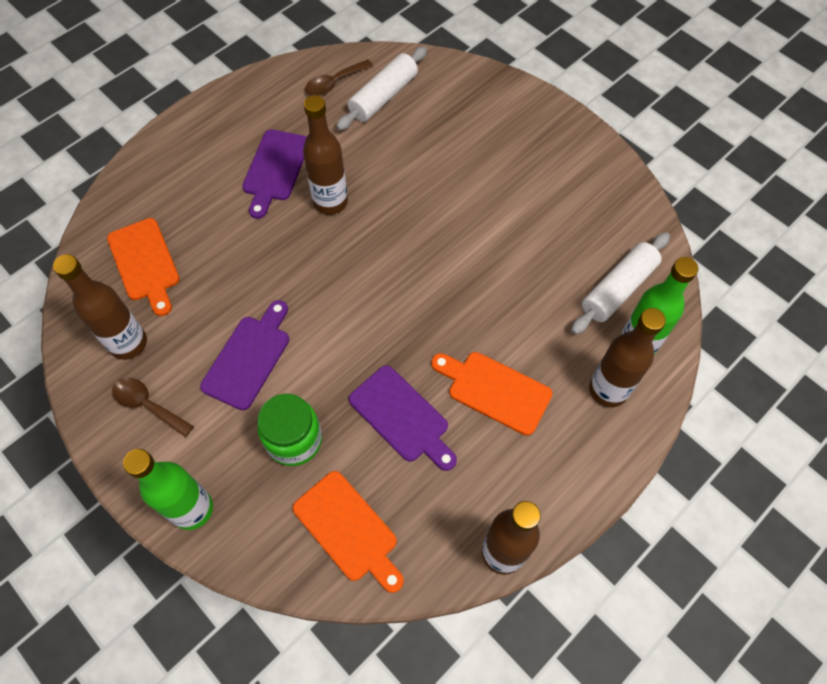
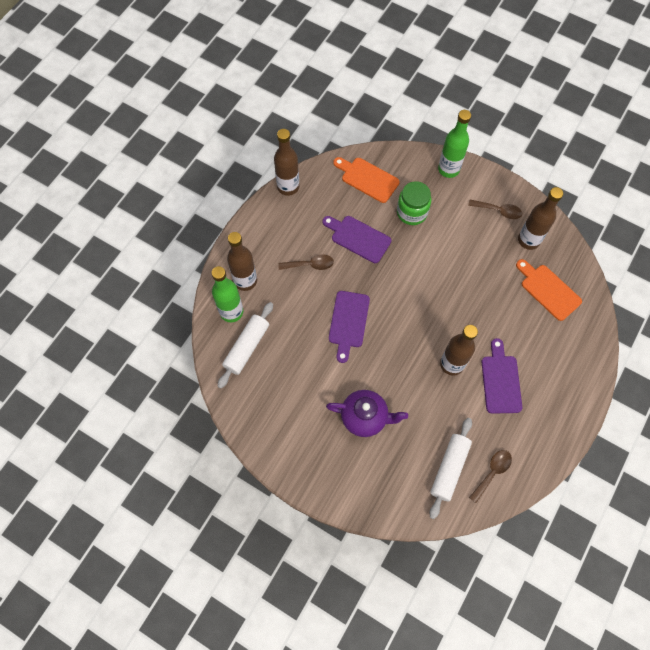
camera: 165 degrees right, 5 degrees up
purple cutting board [200,300,289,410] -> purple cutting board moved to [329,291,370,363]
orange cutting board [431,352,552,436] -> brown spoon [278,254,334,270]
none -> purple teapot [326,390,408,437]

